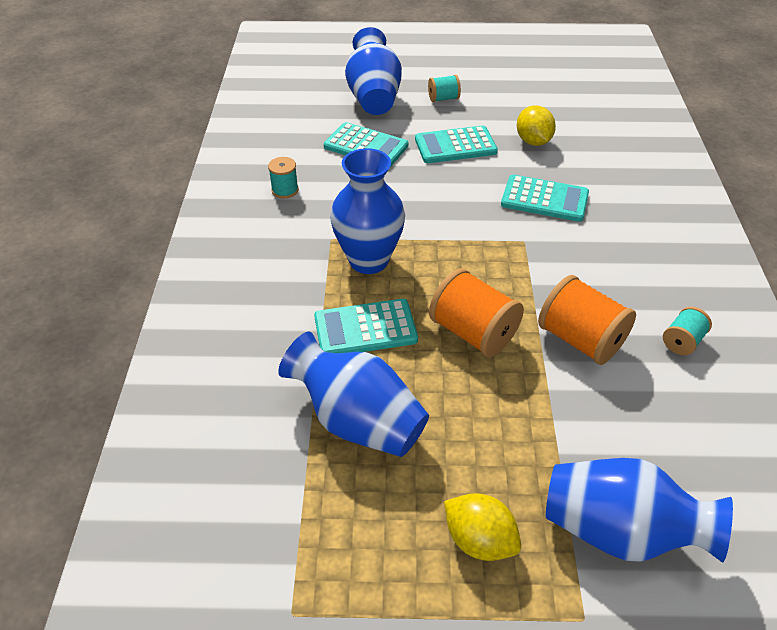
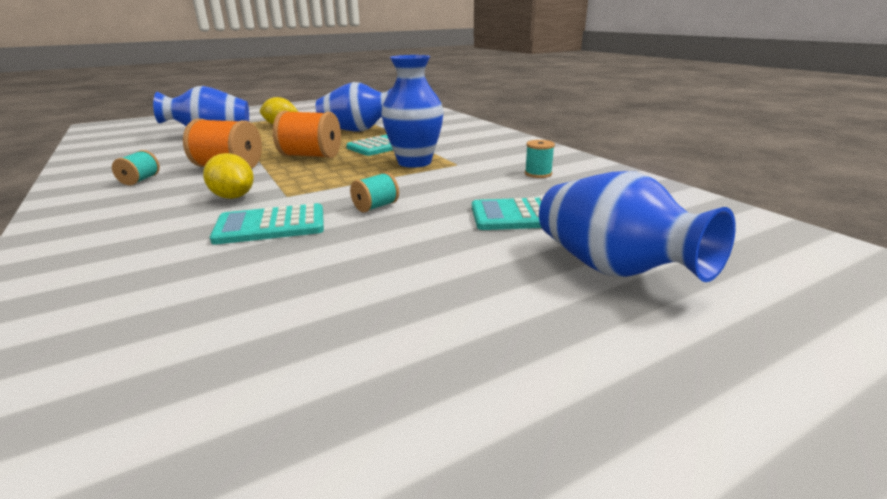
camera: 150 degrees right, 20 degrees down
turquoise calculator [415,126,498,163] -> none
turquoise spool [428,75,461,102] -> turquoise spool moved to [350,172,399,212]
yellow lemon [517,105,556,146] -> yellow lemon moved to [203,153,254,199]

